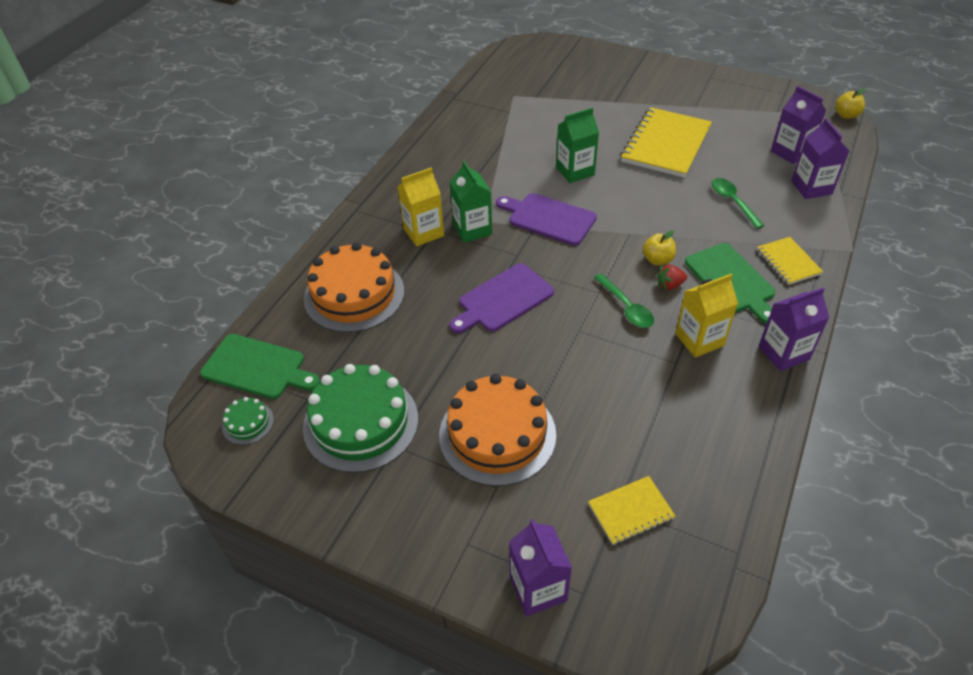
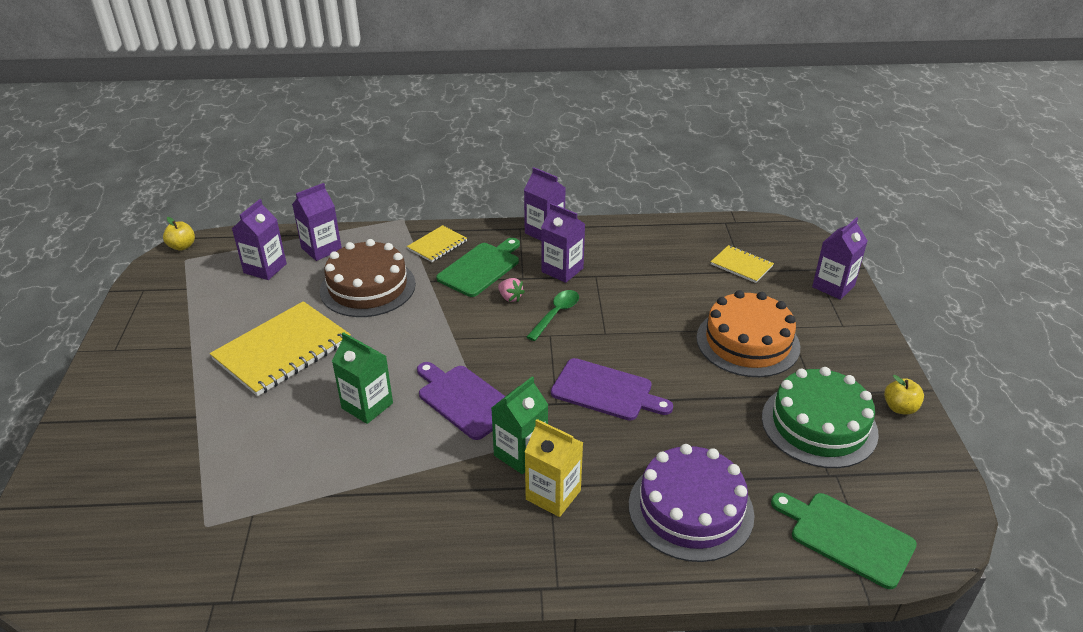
camera: 120 degrees left, 10 degrees down
green cutting board [200,334,320,399] -> green cutting board turned 45 degrees counterclockwise [771,493,917,589]
green cake [222,397,274,445] -> none
orange cake [304,242,404,333] -> purple cake [629,444,755,562]
purple cutting board [496,193,597,246] -> purple cutting board turned 135 degrees clockwise [417,362,505,440]
yellow notebook [621,107,712,178] -> yellow notebook turned 45 degrees counterclockwise [210,301,351,396]
yellow apple [643,230,676,265] -> yellow apple moved to [884,375,924,415]
red strawberry [657,265,687,290] -> pink strawberry [498,278,525,302]
yellow carton [675,274,738,358] -> purple carton [541,203,585,283]
green spoon [712,178,765,229] -> brown cake [320,239,416,317]

